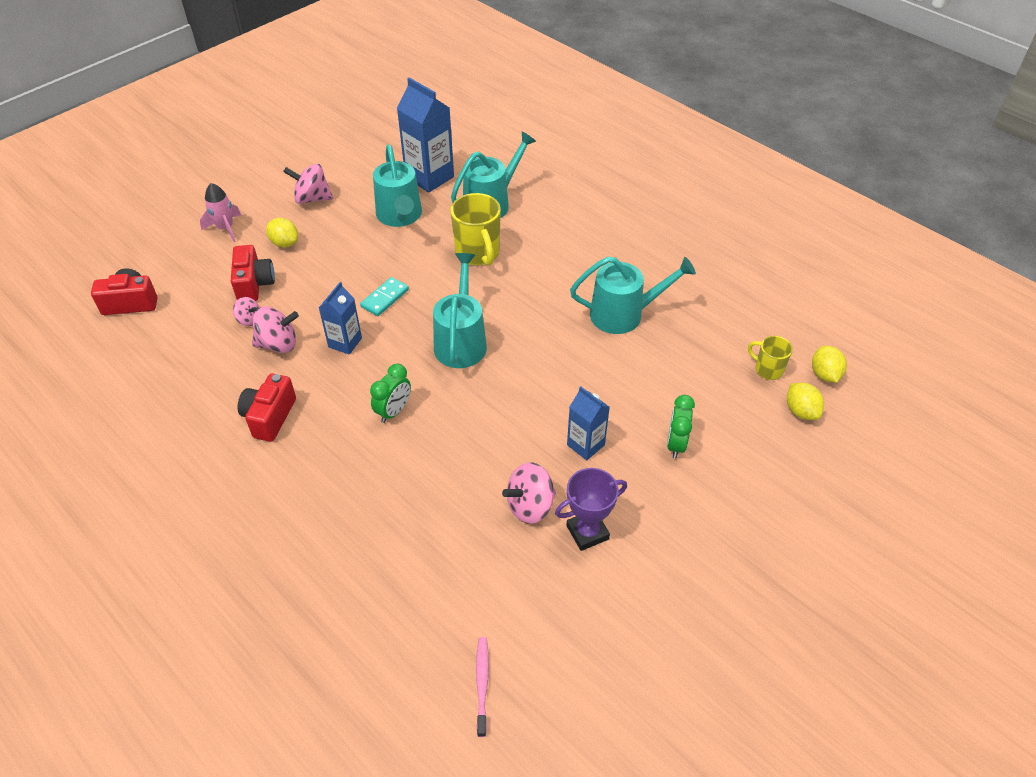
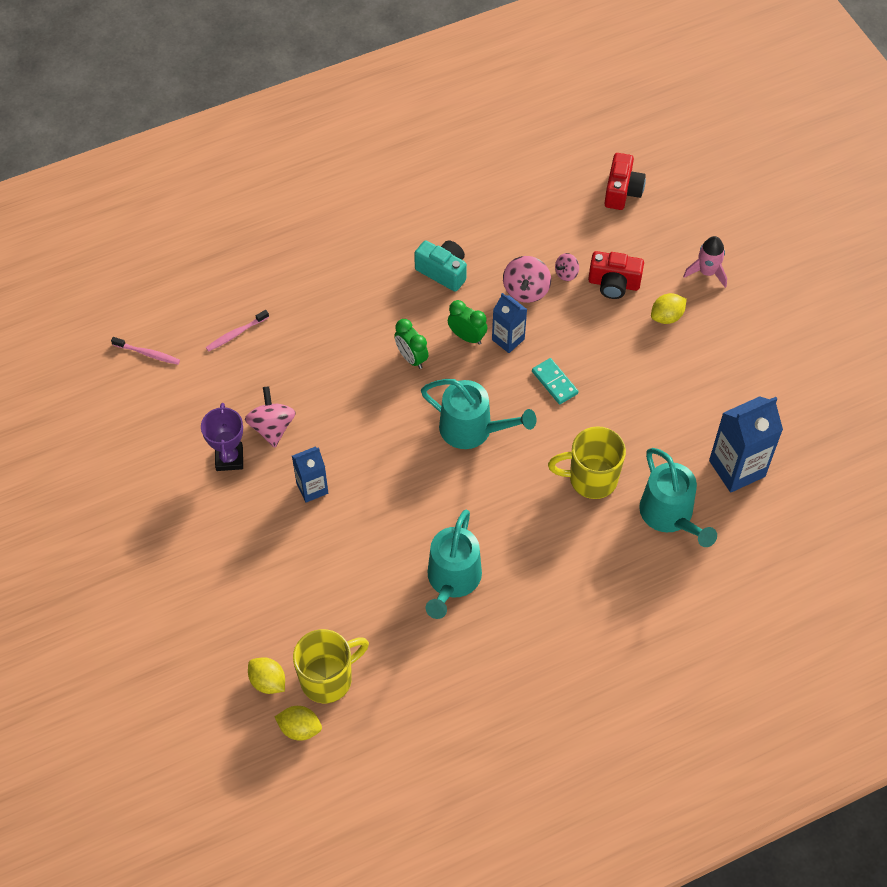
camera: 110 degrees right, 10 degrees up
red camera [238,374,296,442] -> turquoise camera [414,240,467,292]
pink spinning top [283,164,333,204] -> none
turquoise watering can [373,145,422,227] -> none
green clock [667,395,695,459] -> green clock moved to [448,300,487,345]
yellow mug [748,336,793,380] -> yellow mug [293,629,369,703], size x1.78
yellow lemon [787,383,824,420] -> yellow lemon turned 45 degrees clockwise [248,657,285,694]
none -> pink toothbrush [206,310,269,352]

